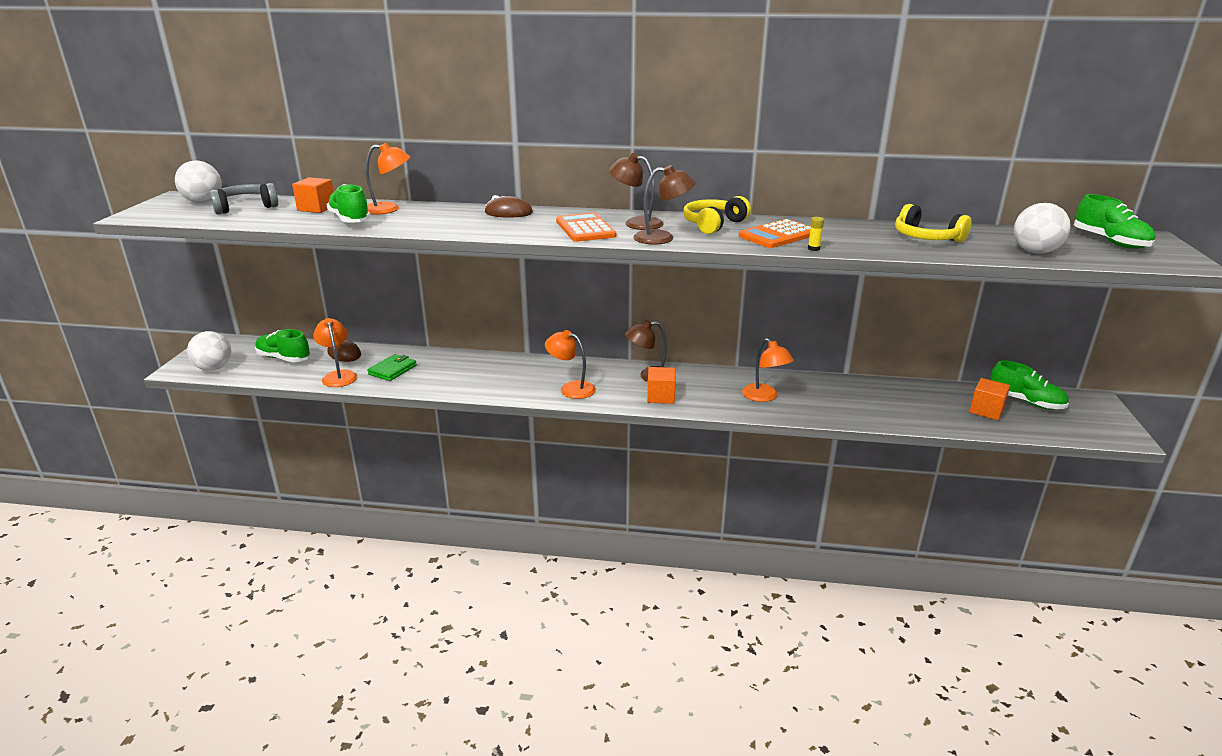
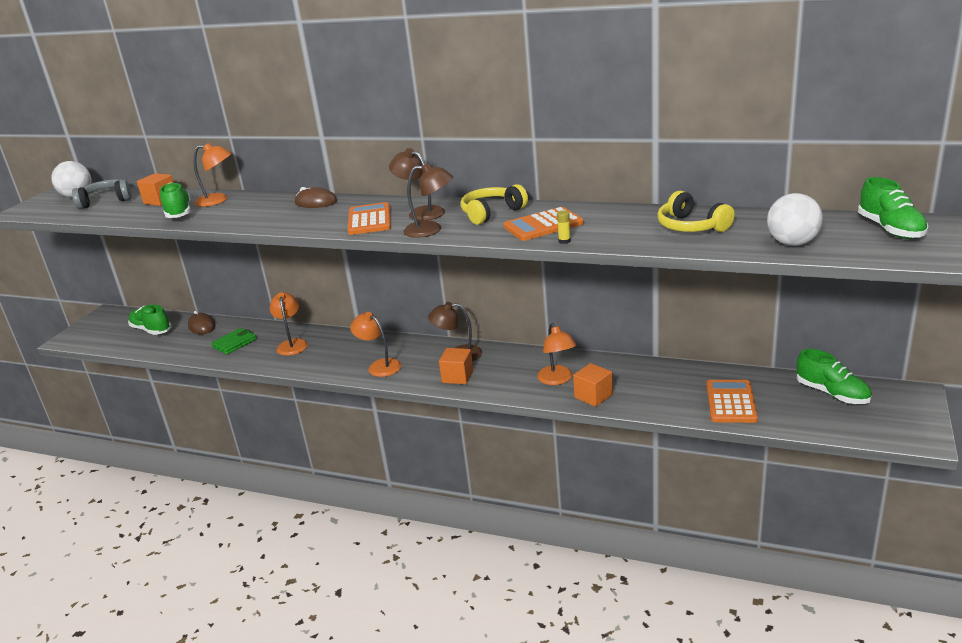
camera: 15 degrees right, 0 degrees up
white ball [187,331,231,371] -> none
orange lamp [313,318,357,387] -> orange lamp moved to [269,292,308,356]
orange cube [969,378,1010,420] -> orange cube moved to [573,363,613,407]
none -> orange calculator [706,380,758,423]

